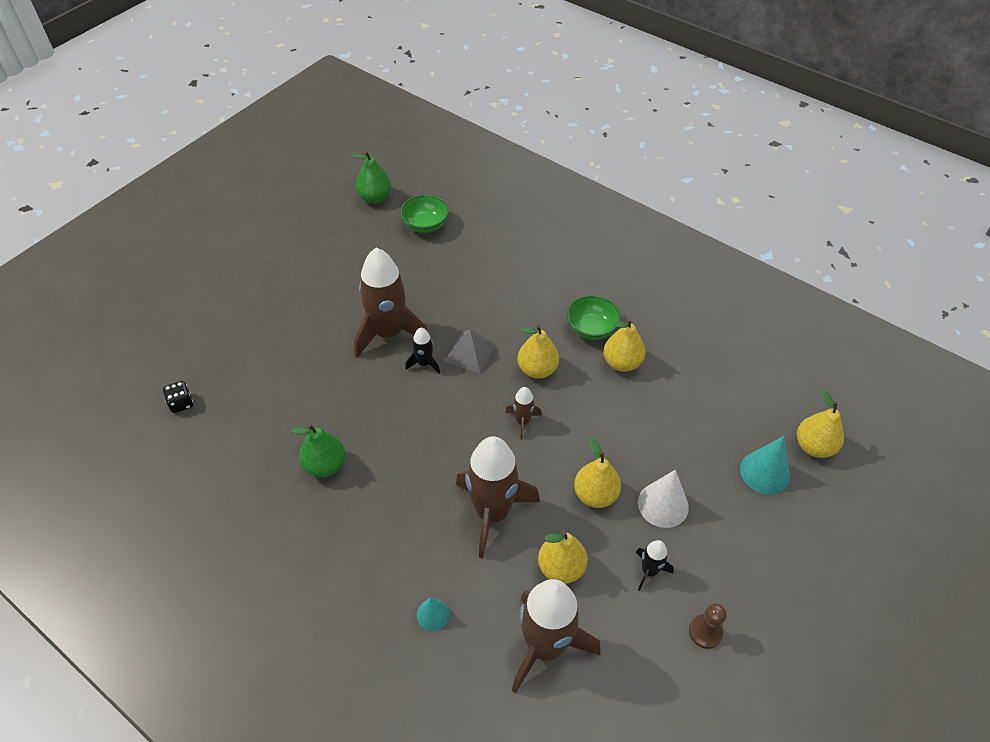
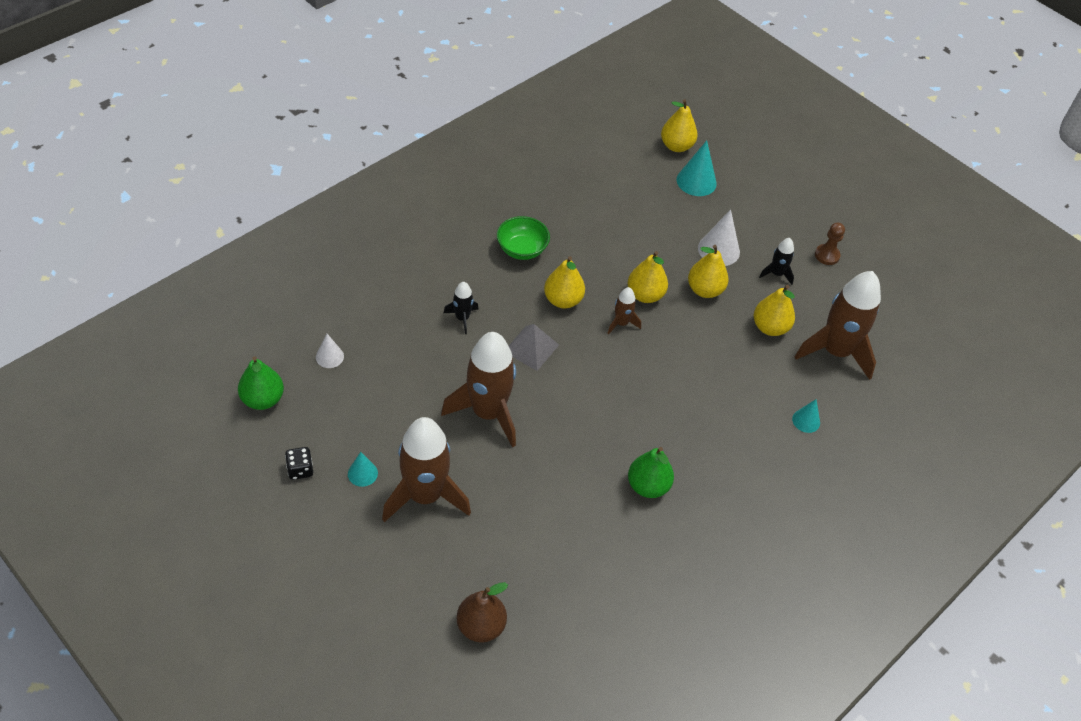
camera: 85 degrees left, 0 degrees up
black dice [163,381,193,413] -> black dice moved to [285,447,313,480]
green bowl [400,195,449,233] -> white cone [316,334,344,368]
black rocket [405,328,440,374] -> black rocket moved to [444,282,478,334]
brown rocket [456,436,540,558] -> brown rocket moved to [382,417,471,522]
yellow pear [604,318,645,372] -> yellow pear moved to [627,251,668,303]
none -> turquoise cone [348,452,378,487]
none -> brown pear [457,582,508,642]

